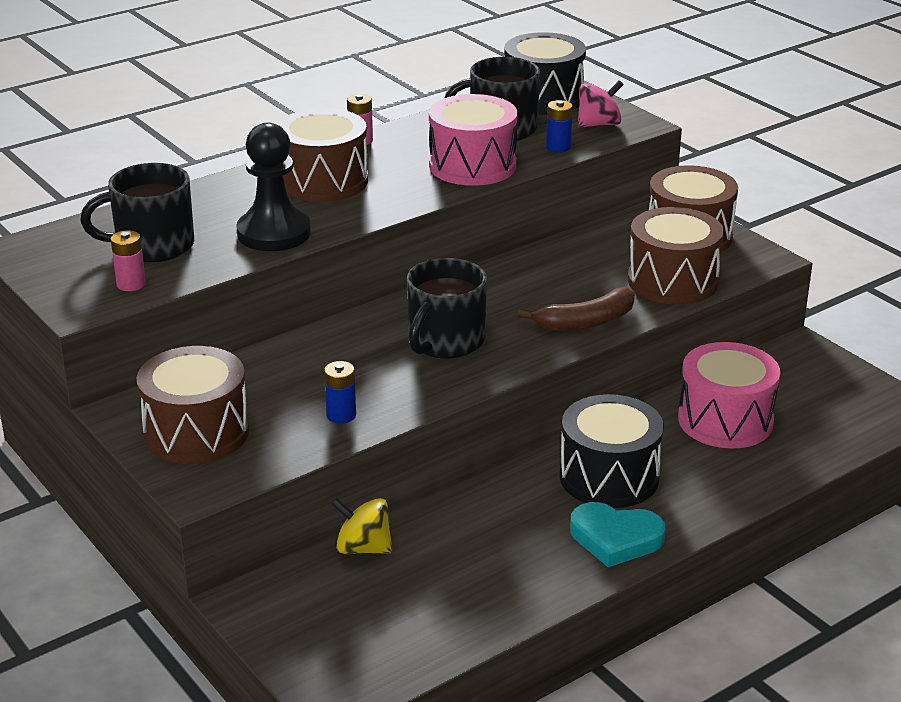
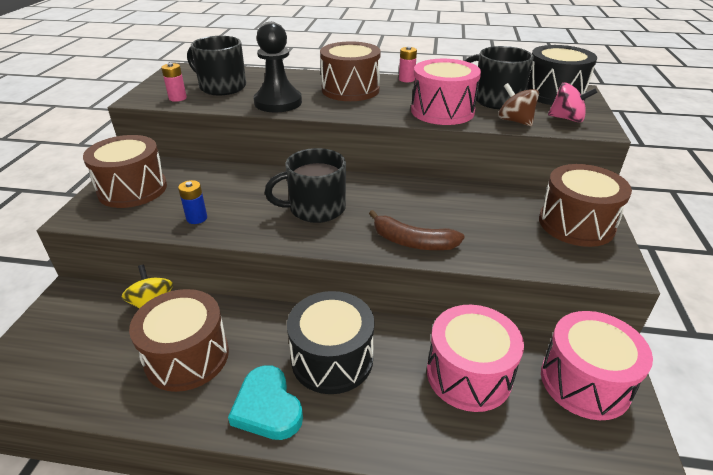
camera: 45 degrees right, 5 degrees up
blue battery [546,100,573,153] -> brown spinning top [498,83,539,126]
brown drum [628,207,724,305] -> brown drum moved to [129,289,229,392]
none -> pink drum [541,311,653,420]

